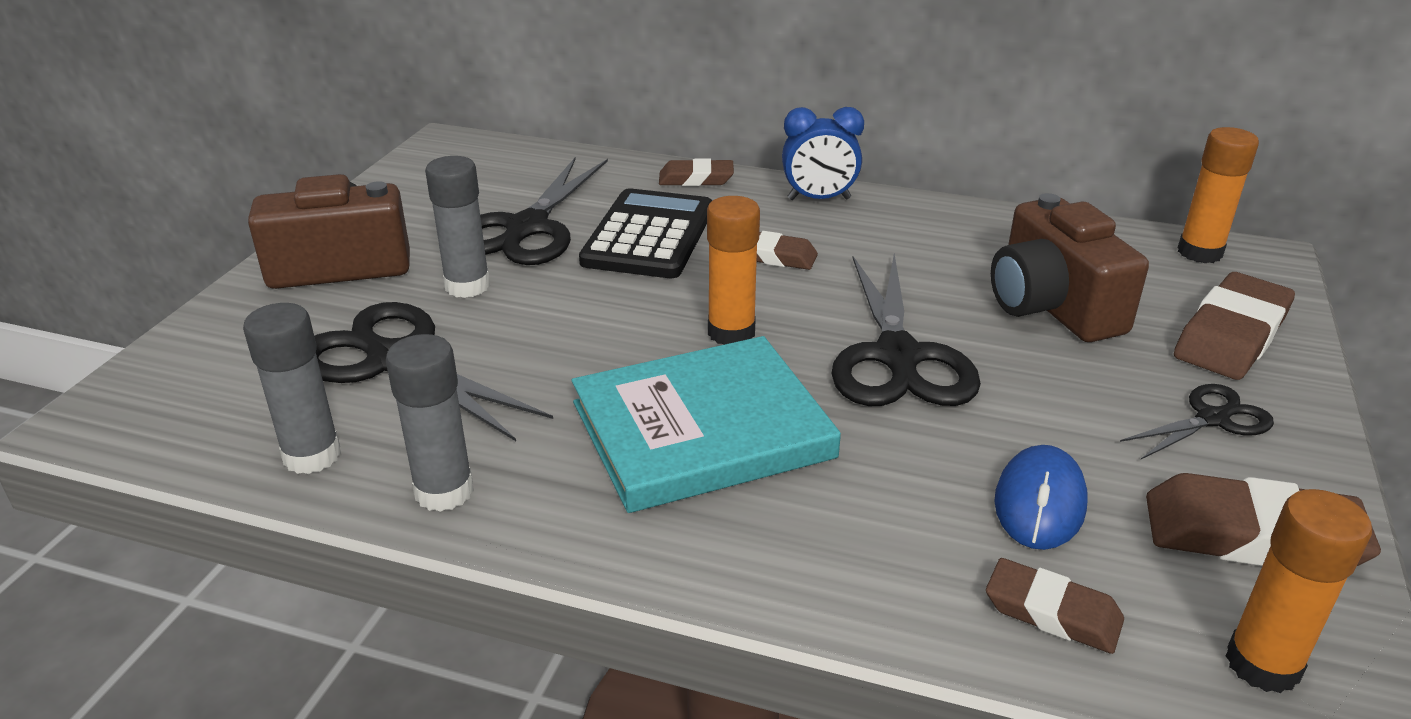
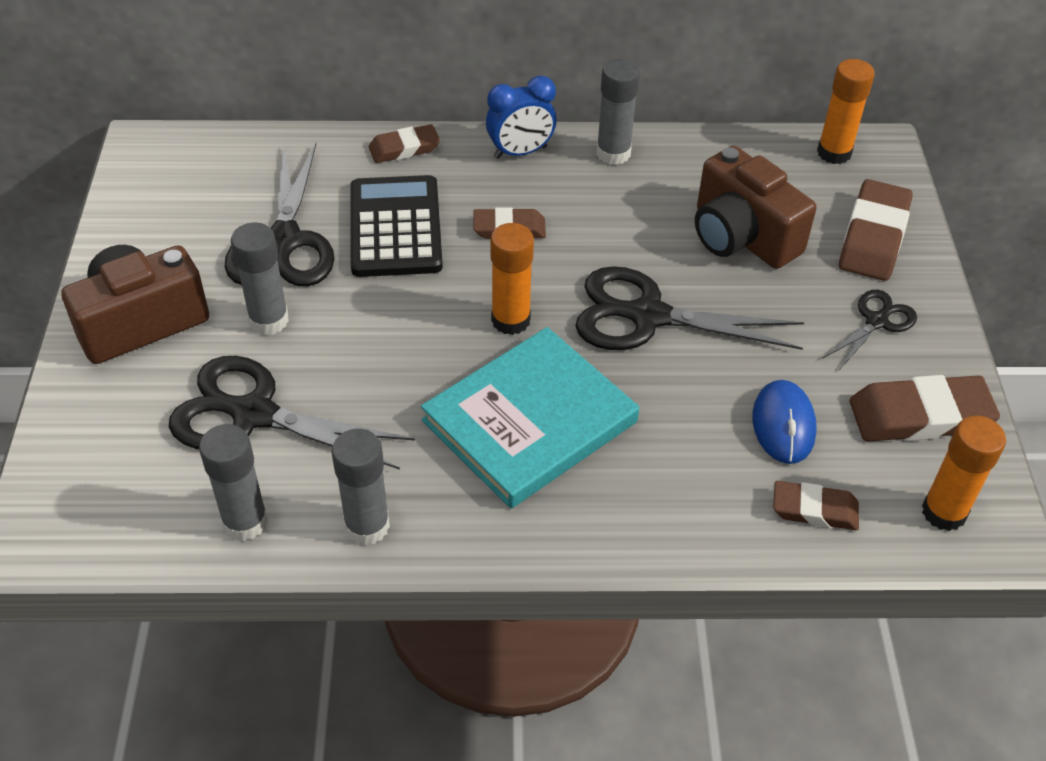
camera: 20 degrees left, 15 degrees up
black scissors [831,254,981,406] -> black scissors turned 120 degrees clockwise [575,266,804,350]
none -> grey glue stick [596,59,640,165]

